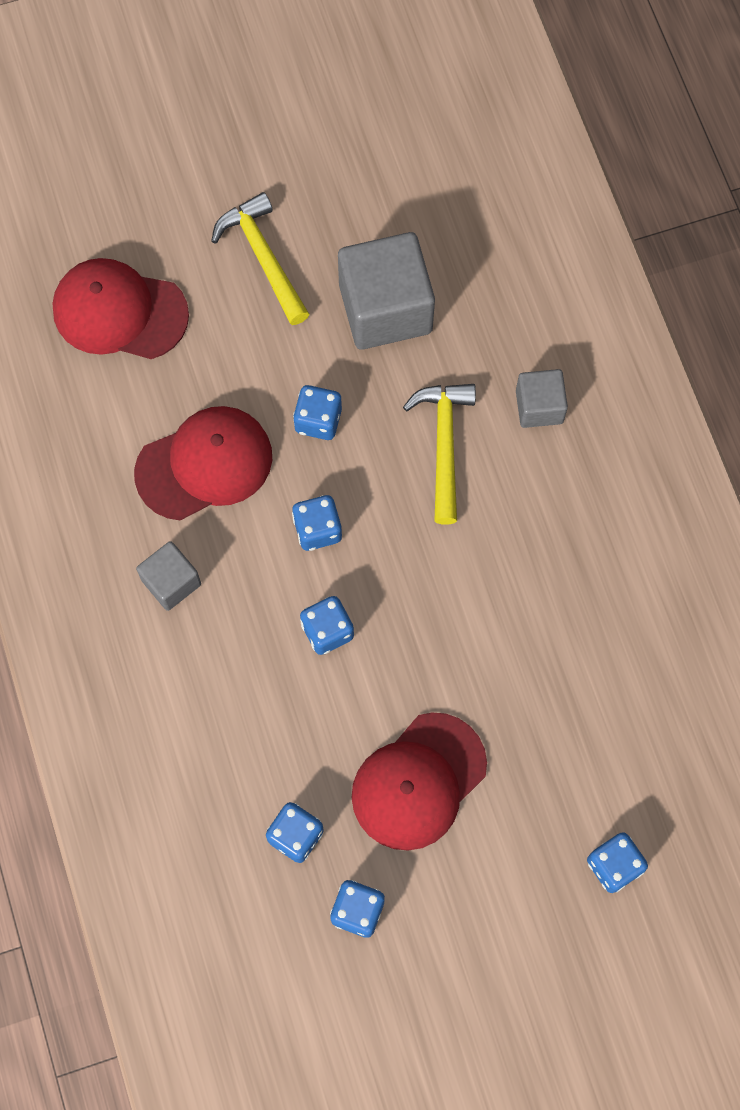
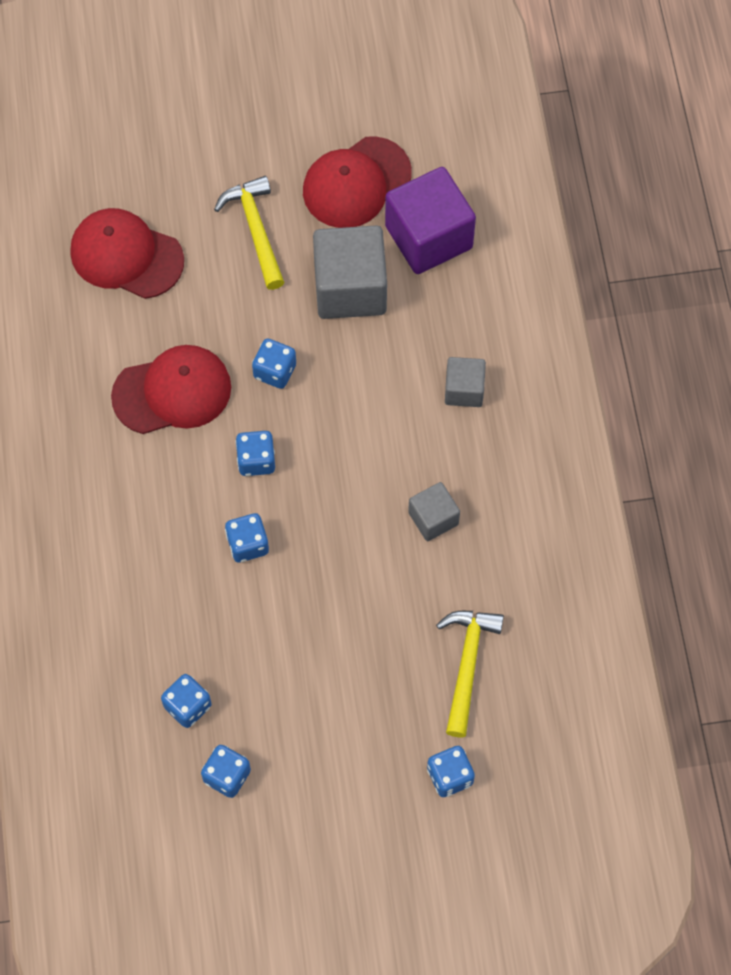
camera: 10 degrees right, 5 degrees down
grey cube [136,541,201,611] -> grey cube moved to [408,482,460,541]
red cap [351,713,487,851] -> red cap moved to [303,136,412,228]
yellow hammer [403,384,476,524] -> yellow hammer moved to [436,611,504,737]
none -> purple cube [385,167,476,274]

